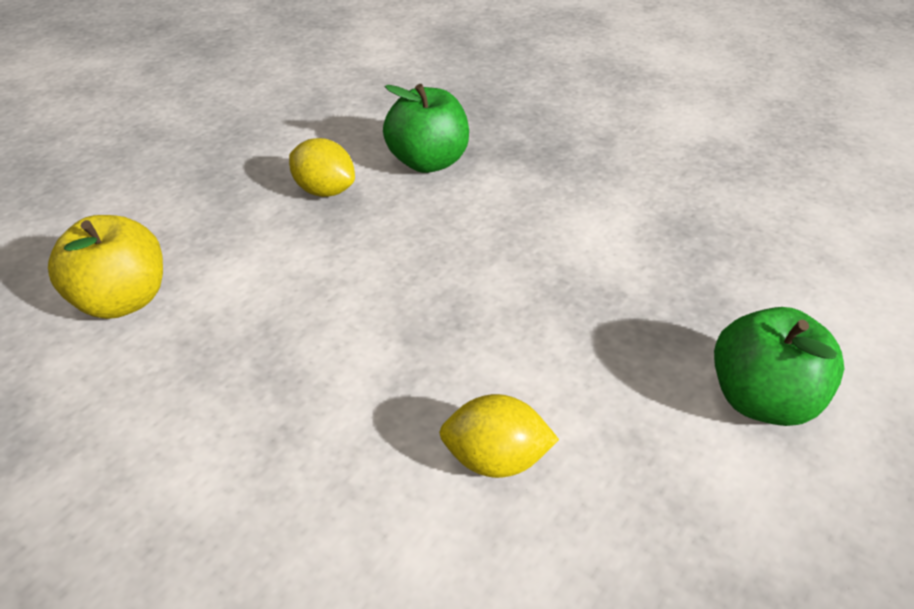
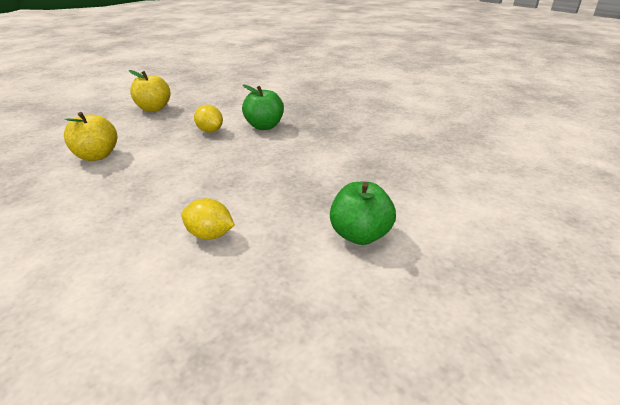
camera: 15 degrees right, 10 degrees down
none -> yellow apple [129,70,170,112]

